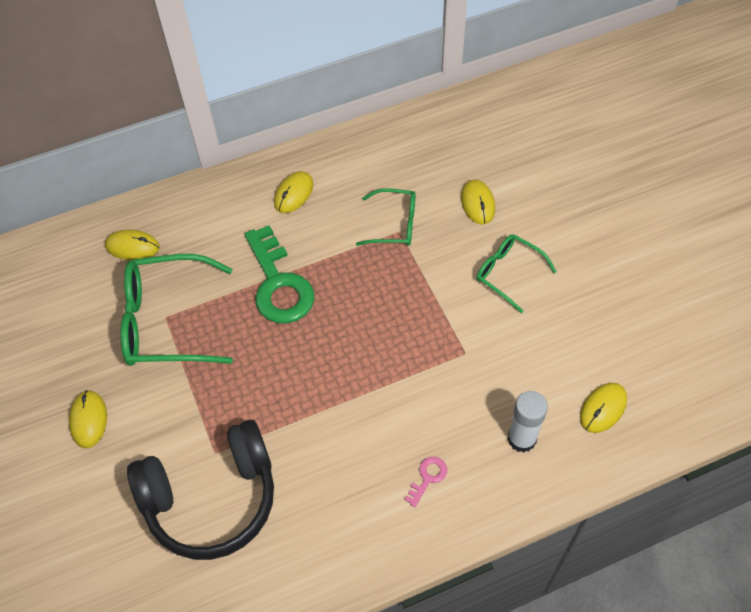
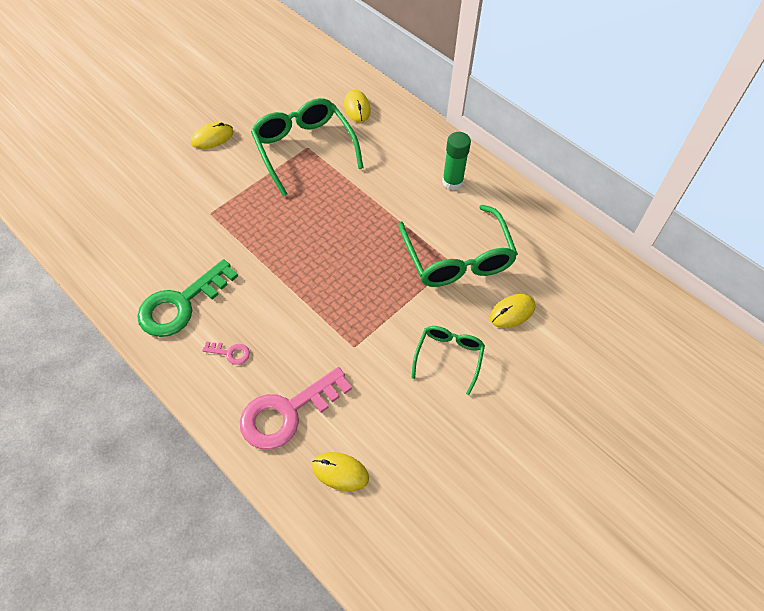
camera: 65 degrees right, 0 degrees up
black headphones [127,420,274,560] -> none
green key [244,225,315,323] -> green key moved to [137,259,238,337]
yellow mouse [274,171,313,213] -> green glue stick [442,132,471,190]
green glasses [356,188,415,246] -> green glasses [398,205,518,287], size x1.75
white glue stick [507,391,548,453] -> pink key [240,367,352,450]

